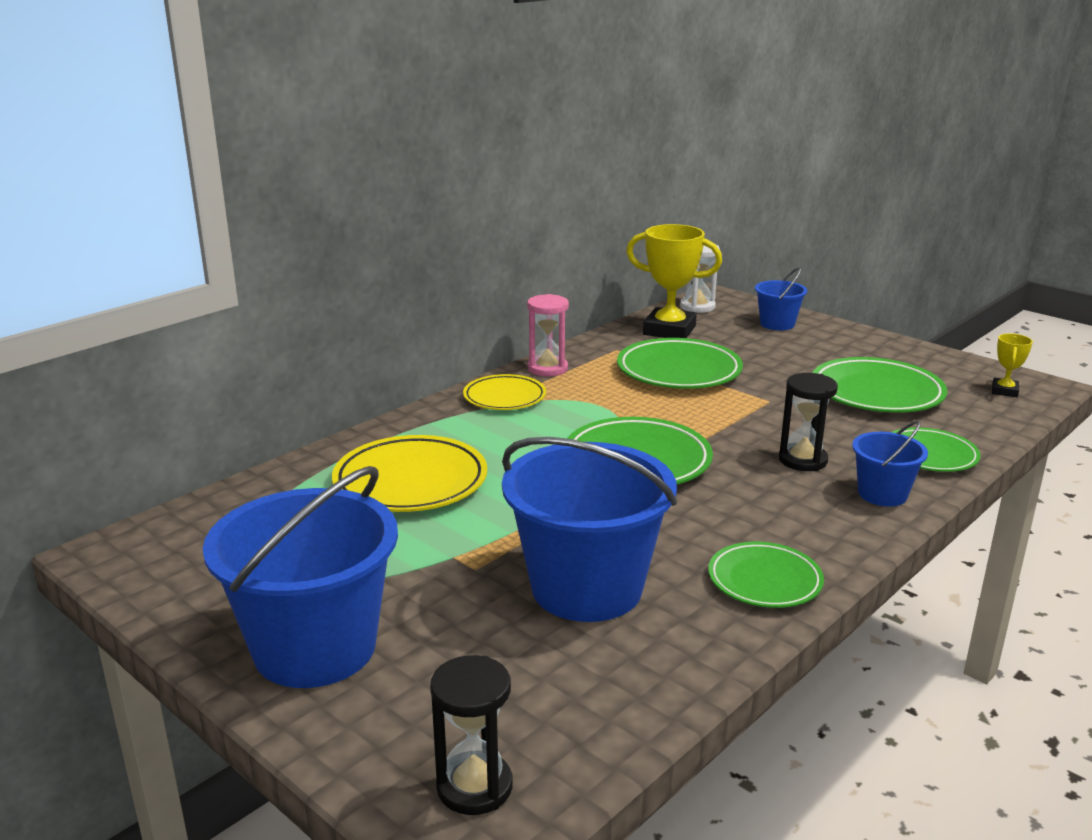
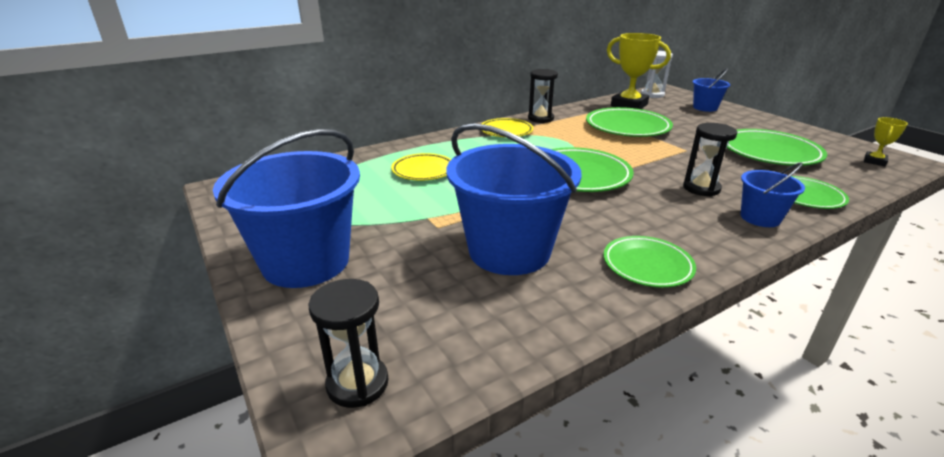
camera: 15 degrees right, 5 degrees up
yellow plate [332,435,487,512] -> yellow plate [391,153,451,181], size x0.63
pink hourglass [527,294,569,376] -> black hourglass [528,69,558,123]

